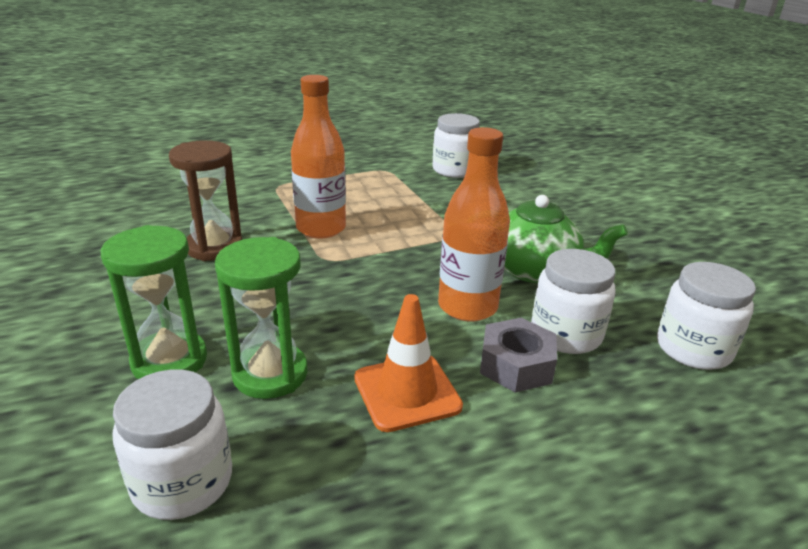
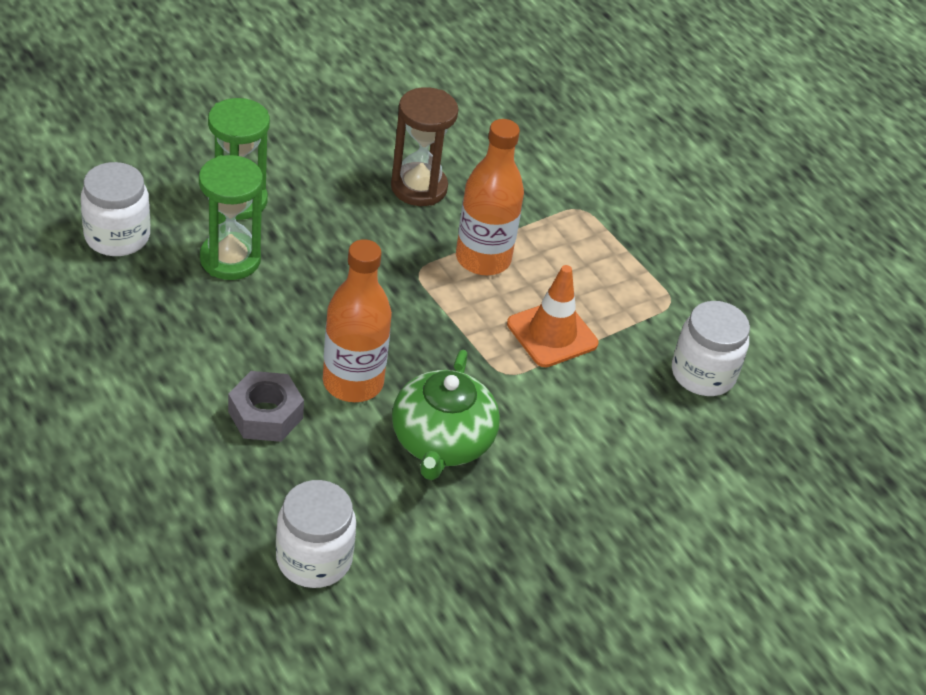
camera: 75 degrees right, 15 degrees up
orange traffic cone [354,294,463,432] -> orange traffic cone moved to [507,265,598,367]
white jar [531,249,616,354] -> none

